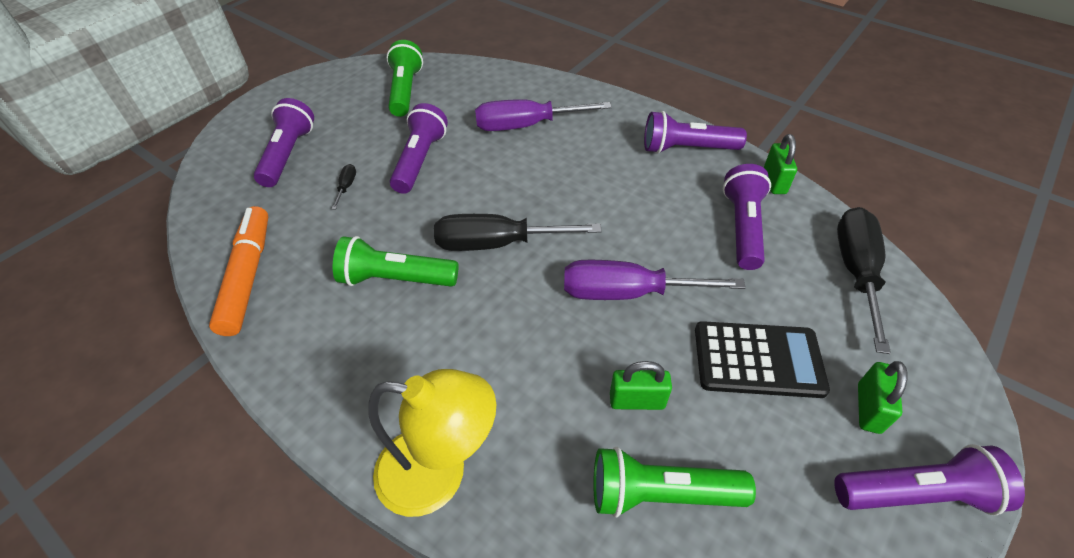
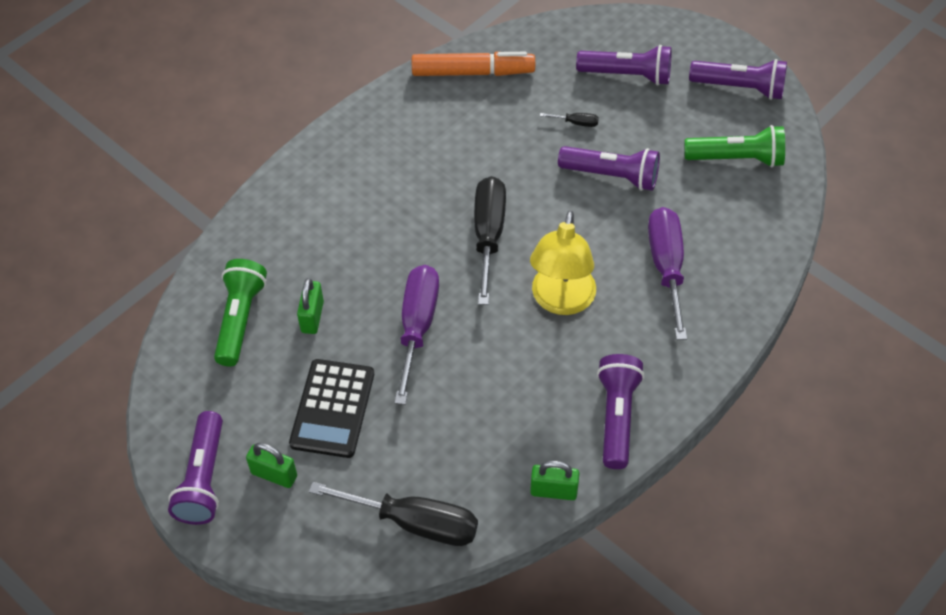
camera: 95 degrees right, 5 degrees up
green flashlight [333,236,458,287] -> none
yellow lamp [368,369,496,517] -> yellow lamp moved to [530,210,596,315]
purple flashlight [723,164,771,270] -> purple flashlight moved to [689,59,787,100]

